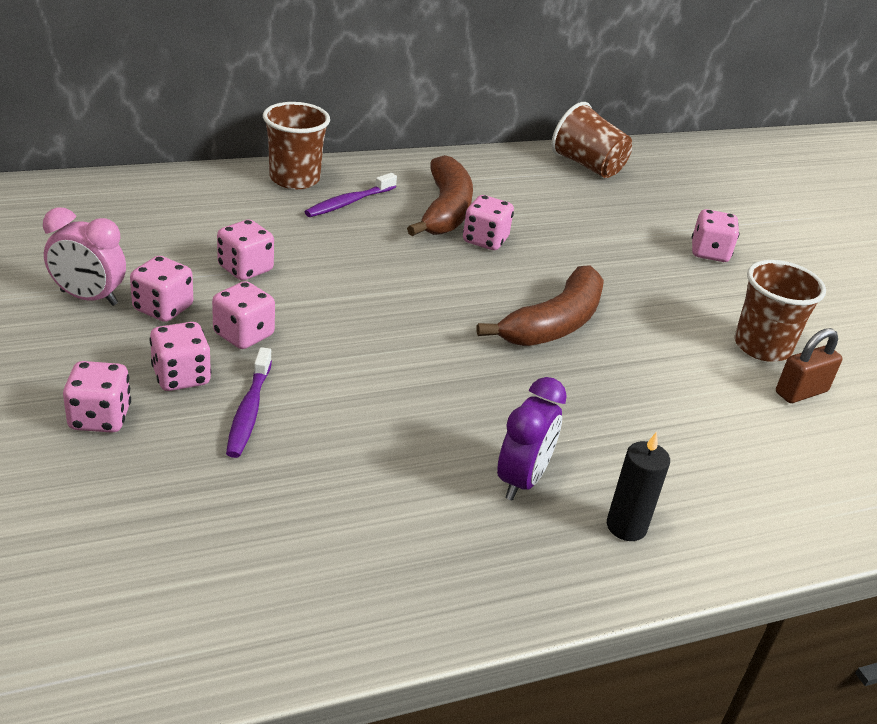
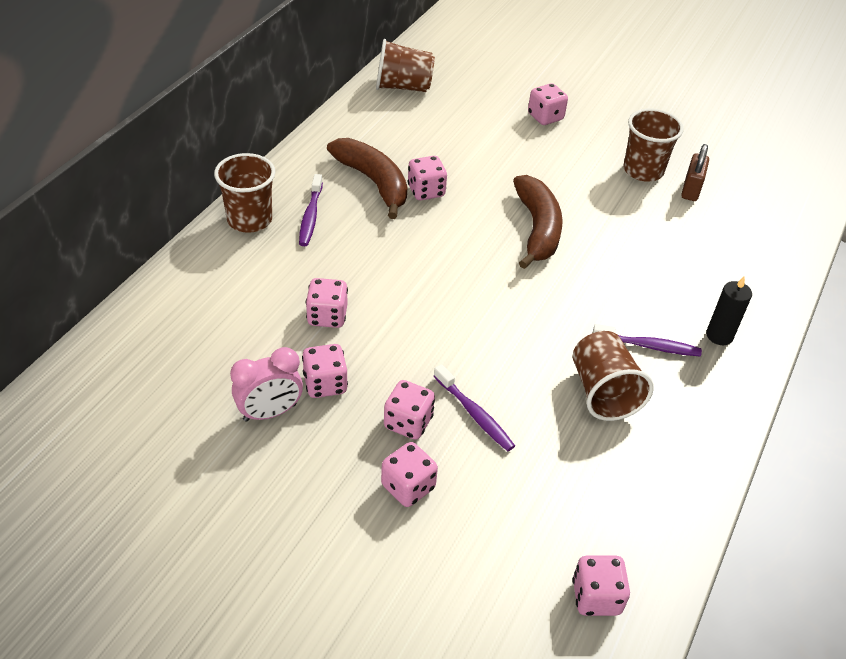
camera: 40 degrees left, 10 degrees up
pink dice [212,281,275,349] -> pink dice moved to [572,556,630,616]
purple clock [497,377,567,501] -> purple toothbrush [593,324,702,356]
none -> brown cup [573,331,654,421]

